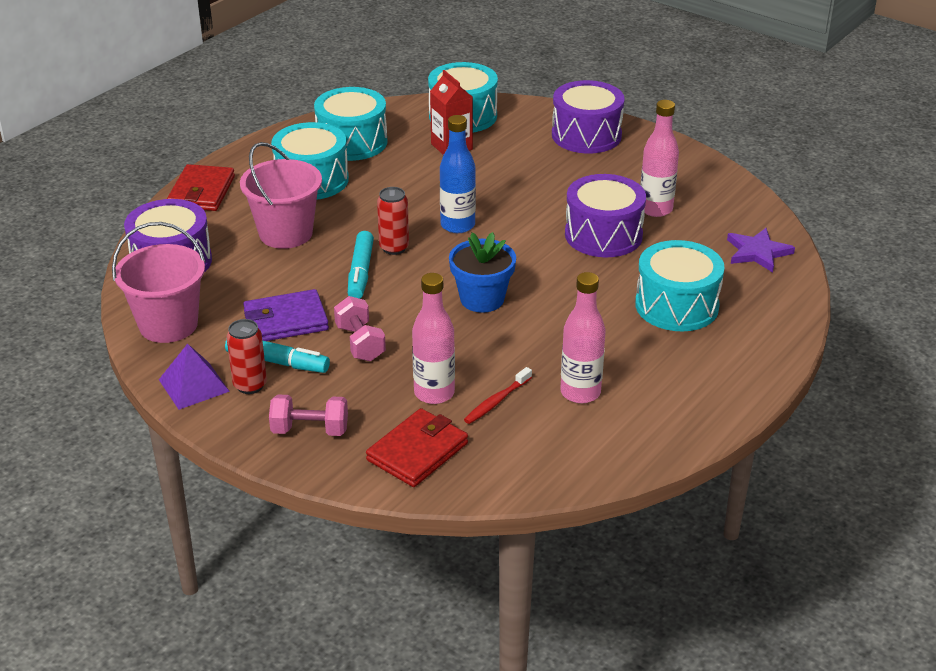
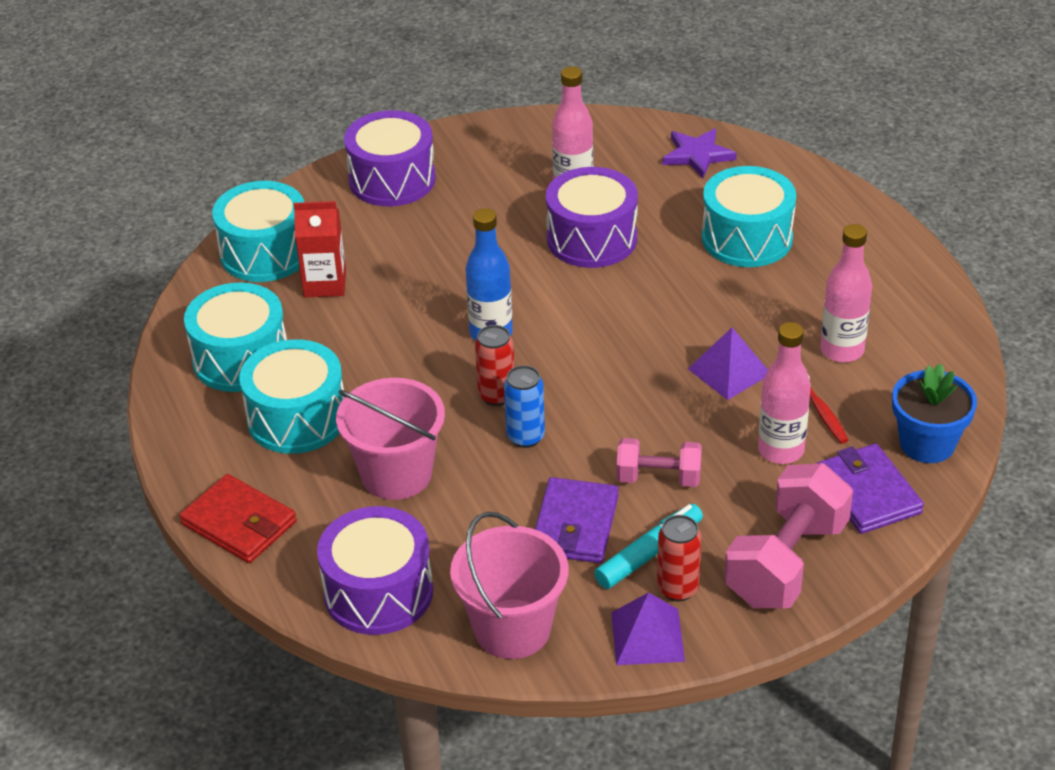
camera: 60 degrees left, 5 degrees up
pink dumbbell [269,395,348,436] -> pink dumbbell [724,463,853,608], size x1.73
turquoise marker [348,231,374,299] -> blue can [504,365,545,448]
red wallet [366,408,468,487] -> purple wallet [816,444,924,534]
blue flower pot [449,232,516,313] -> blue flower pot moved to [892,363,977,463]
none -> purple pyramid [688,328,768,400]

